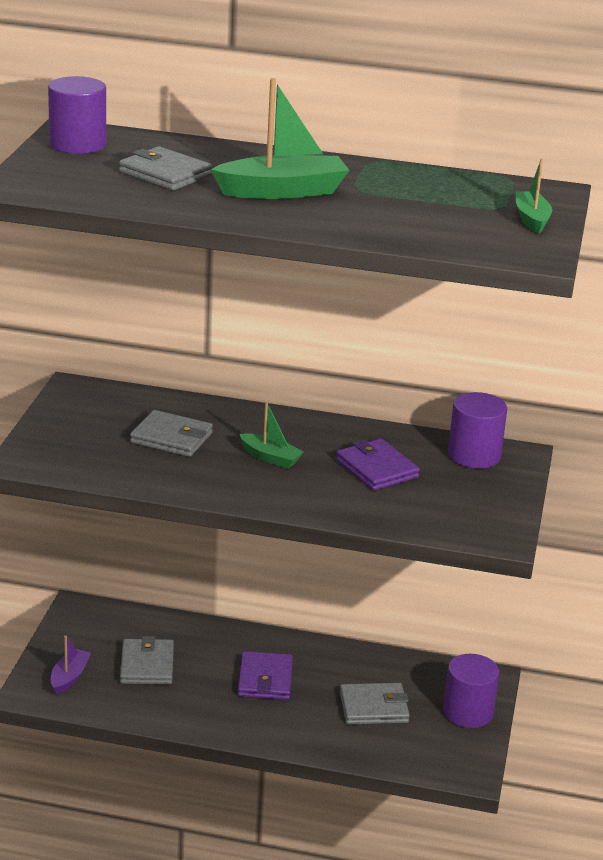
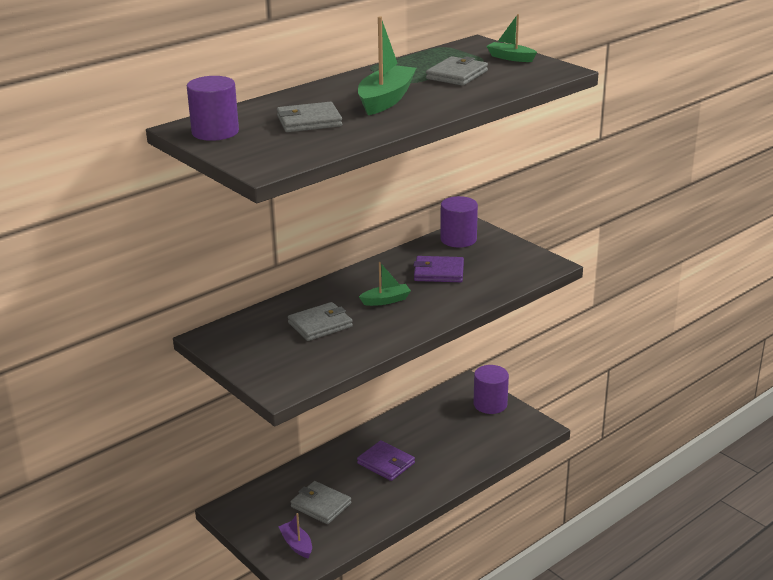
camera: 50 degrees left, 0 degrees up
grey wallet [340,683,410,725] -> grey wallet moved to [426,56,488,86]

